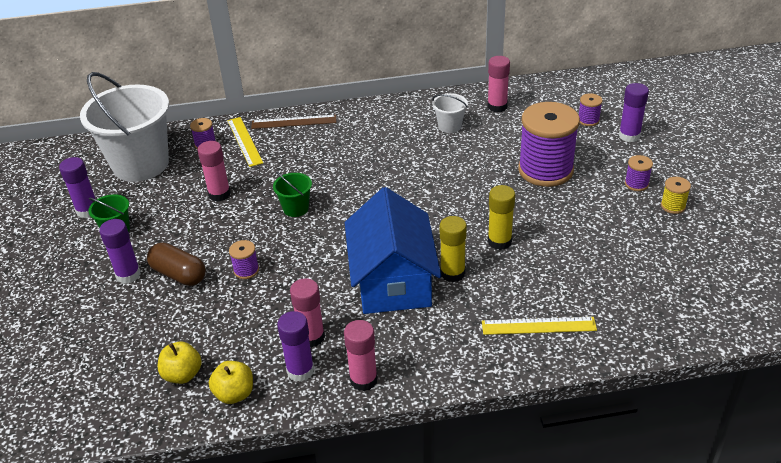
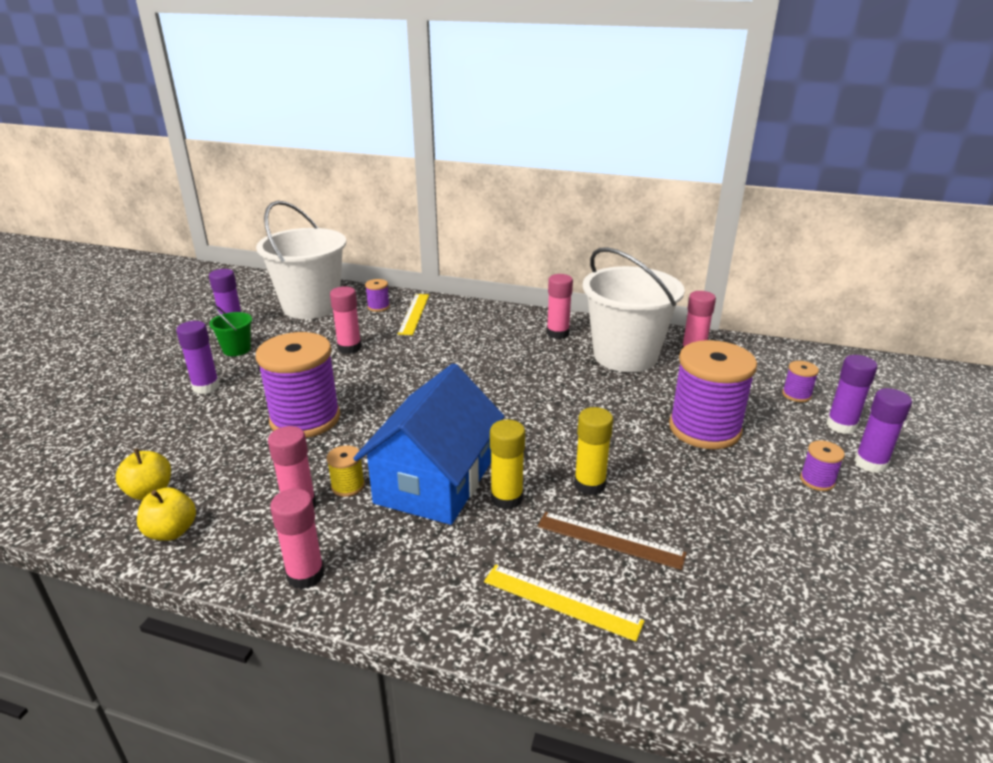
camera: 25 degrees right, 10 degrees down
brown capsule [147,242,206,286] -> none
purple spool [229,240,259,279] -> purple spool [256,332,340,438], size x2.38
brown ruler [251,115,336,129] -> brown ruler moved to [537,512,687,570]
green bucket [273,172,312,217] -> none
purple glue stick [277,311,314,382] -> purple glue stick moved to [854,388,912,473]
white bucket [432,93,468,133] -> white bucket [583,247,685,372], size x2.34
yellow spool [661,177,691,214] -> yellow spool moved to [326,445,365,497]
none -> pink glue stick [547,274,573,339]

